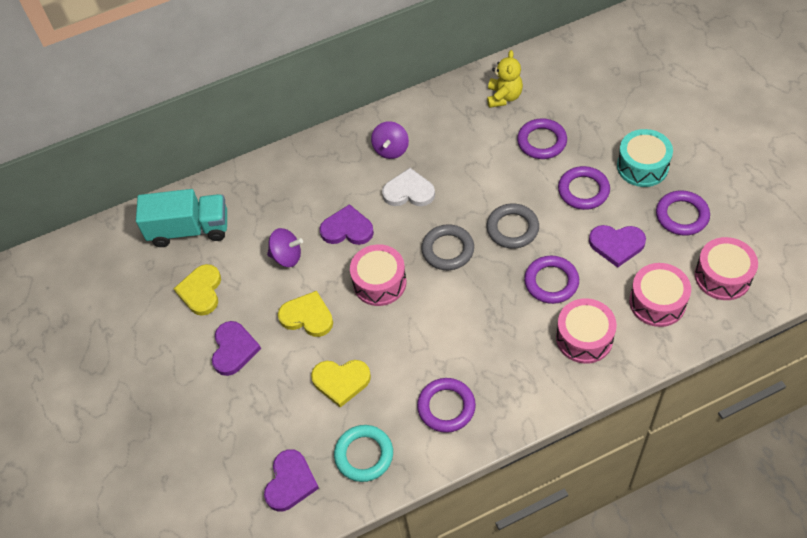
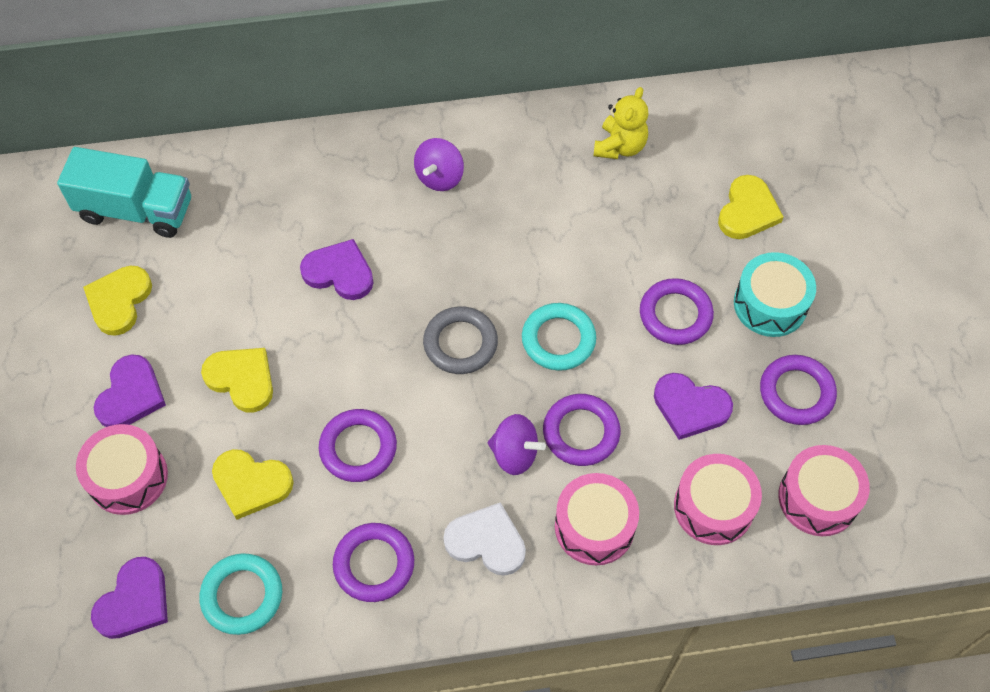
camera: 10 degrees right, 5 degrees up
purple spinning top [267,228,303,267] -> purple spinning top moved to [488,414,546,475]
pink drum [350,244,407,306] -> pink drum moved to [76,424,168,515]
white heart [382,168,435,206] -> white heart moved to [443,502,526,576]
grey ring [487,203,539,248] -> turquoise ring [522,303,596,371]
purple ring [517,118,567,159] -> purple ring moved to [319,409,397,482]
none -> yellow heart [718,175,784,239]

